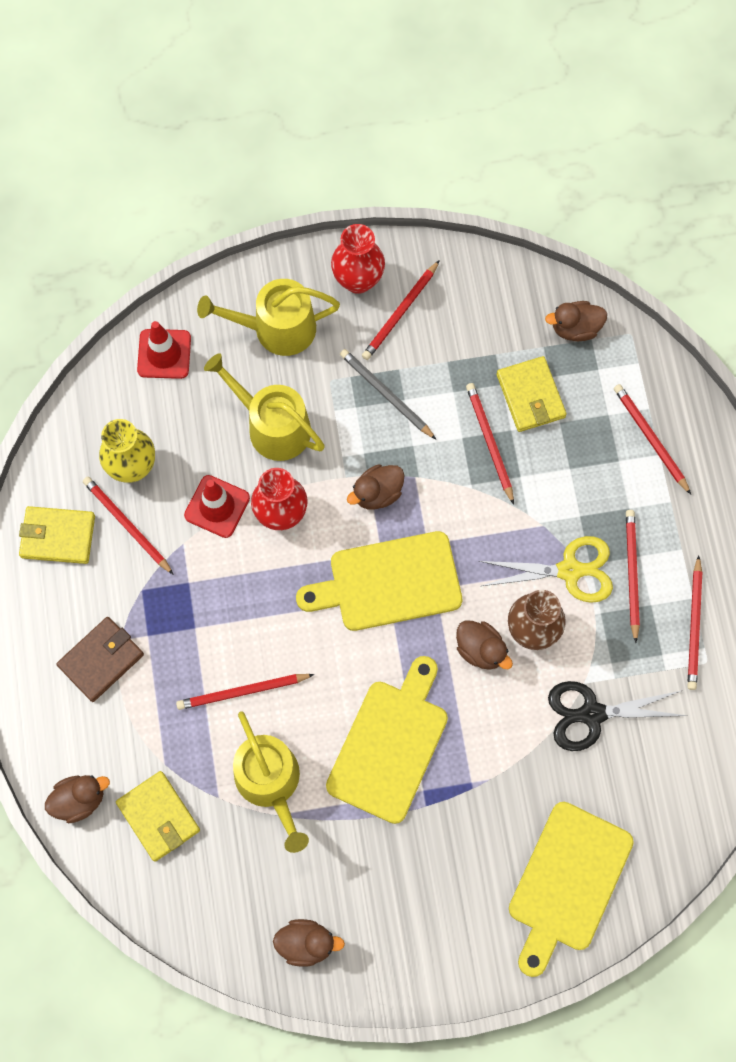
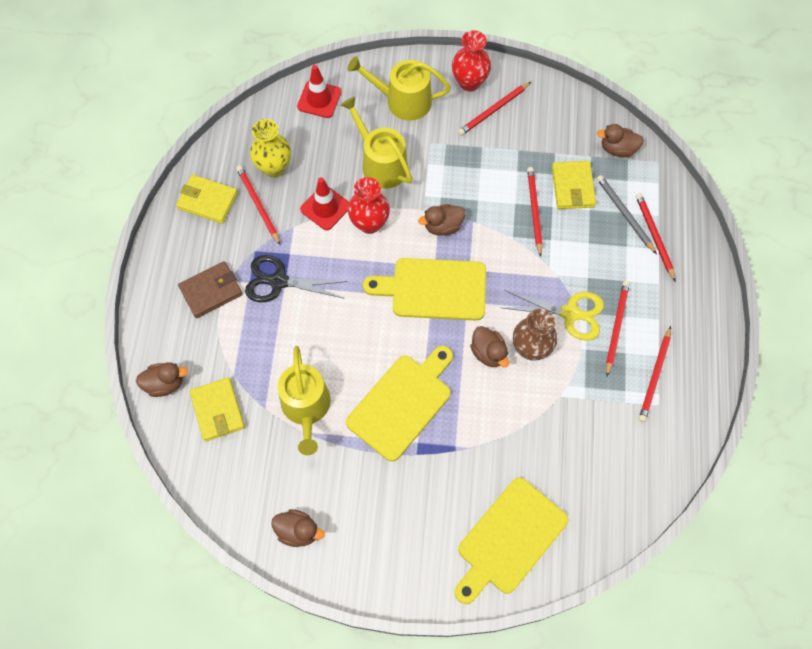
camera: 15 degrees right, 5 degrees down
red pencil [176,674,315,710] -> none
grey pencil [340,349,436,439] -> grey pencil moved to [597,175,657,254]
black scissors [548,681,687,751] -> black scissors moved to [245,255,348,303]

